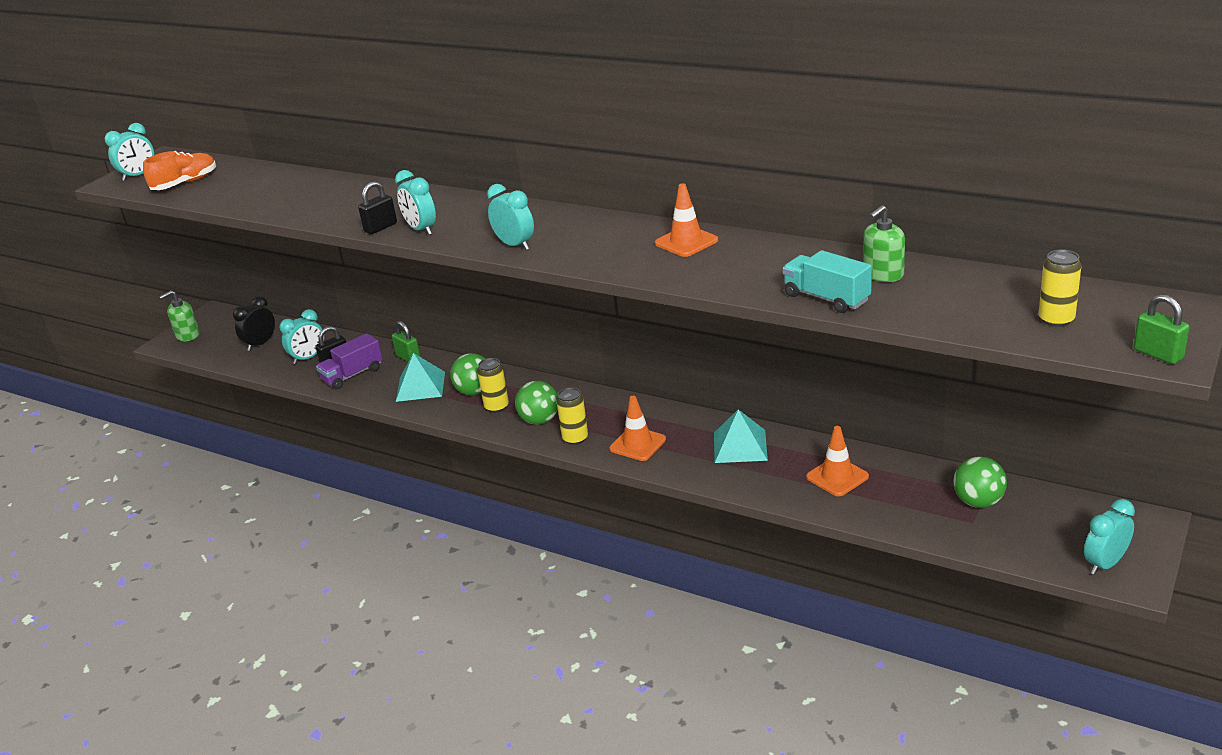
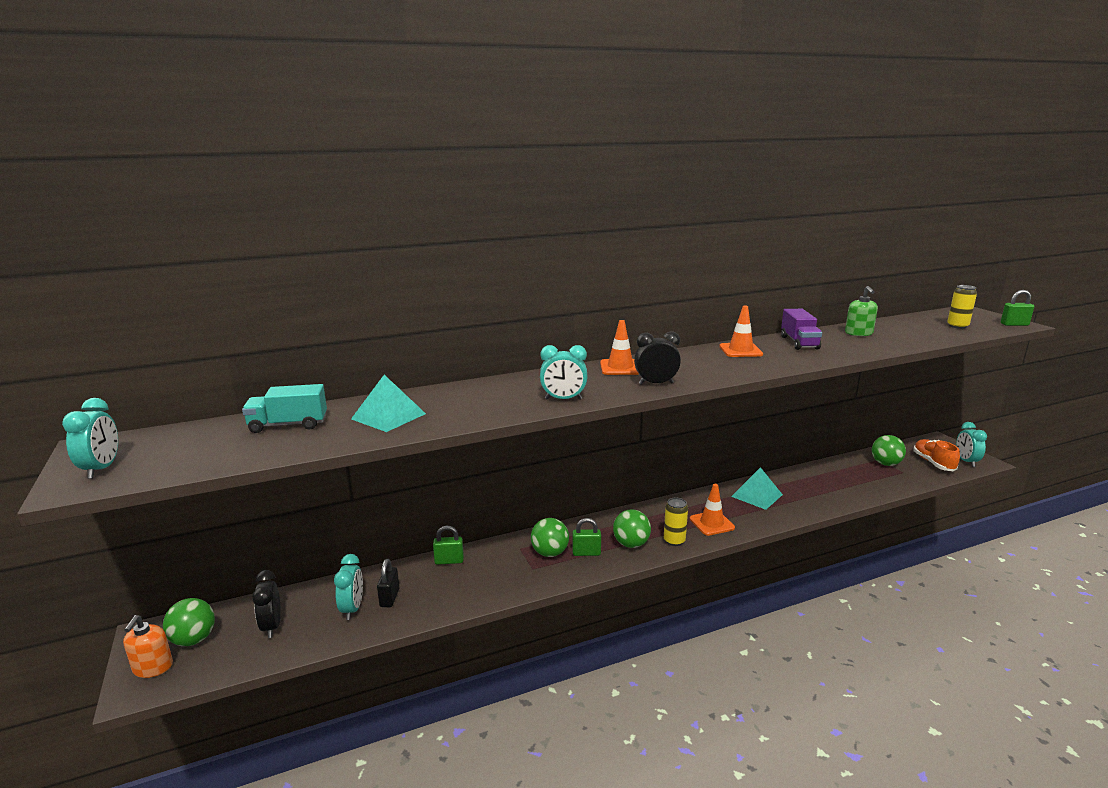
camera: 55 degrees left, 10 degrees down
orange shoe [143,151,216,190] -> orange shoe moved to [913,439,960,471]
green soap dispenser [159,290,200,341] -> orange soap dispenser [123,615,173,678]
purple truck [316,333,383,389] -> purple truck moved to [781,309,822,350]
black padlock [358,181,397,234] -> none
turquoise pyramid [396,353,445,402] -> turquoise pyramid moved to [351,375,426,432]
yellow can [477,358,509,413] -> green padlock [572,518,601,556]
turquoise clock [487,184,534,250] -> black clock [634,332,681,385]
turquoise truck [783,250,872,313] -> turquoise truck moved to [242,384,327,433]
orange traffic cone [806,426,869,496] -> orange traffic cone moved to [600,320,639,375]
none -> green ball [163,598,215,646]

